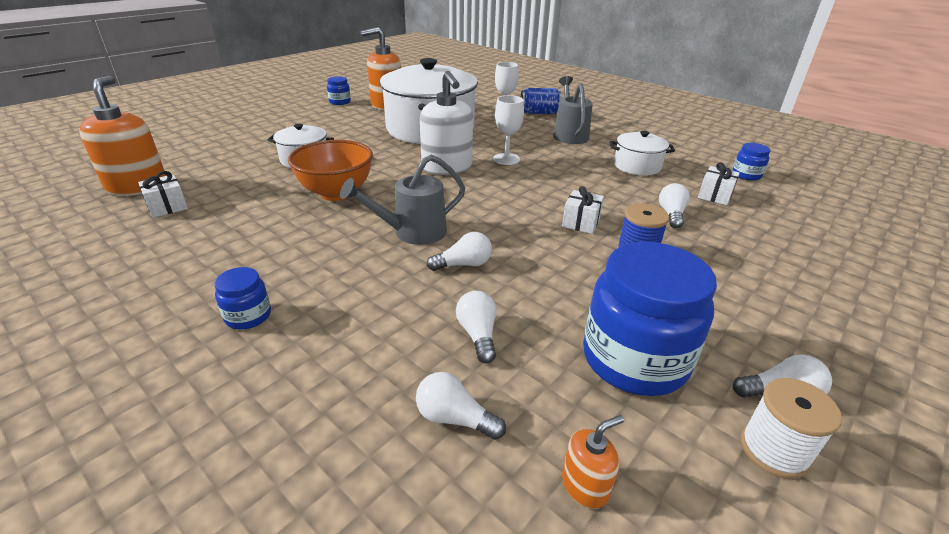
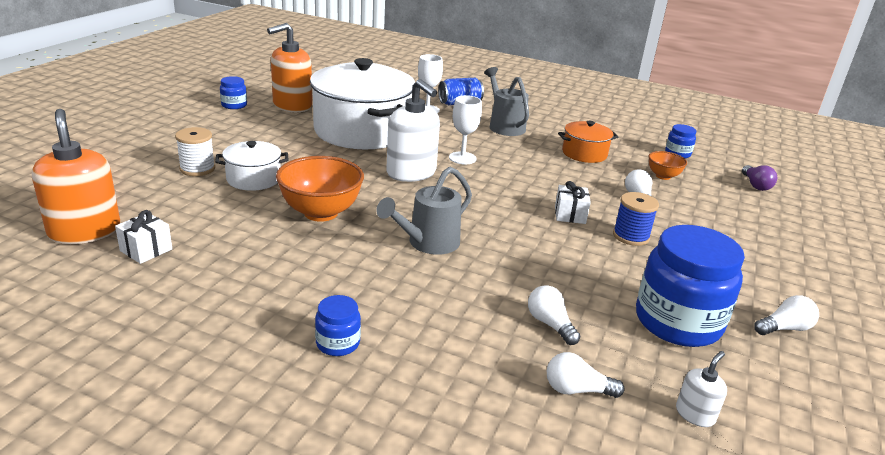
camera: 20 degrees left, 5 degrees down
white light bulb [427,232,492,271] -> none
orange soap dispenser [562,415,624,509] -> white soap dispenser [676,351,727,427]
white pot [609,131,675,175] -> orange pot [558,121,618,163]
white gift [698,162,740,205] -> orange bowl [648,151,687,180]
white spool [741,378,842,479] -> white spool moved to [175,127,215,176]
none -> purple light bulb [742,165,777,191]

